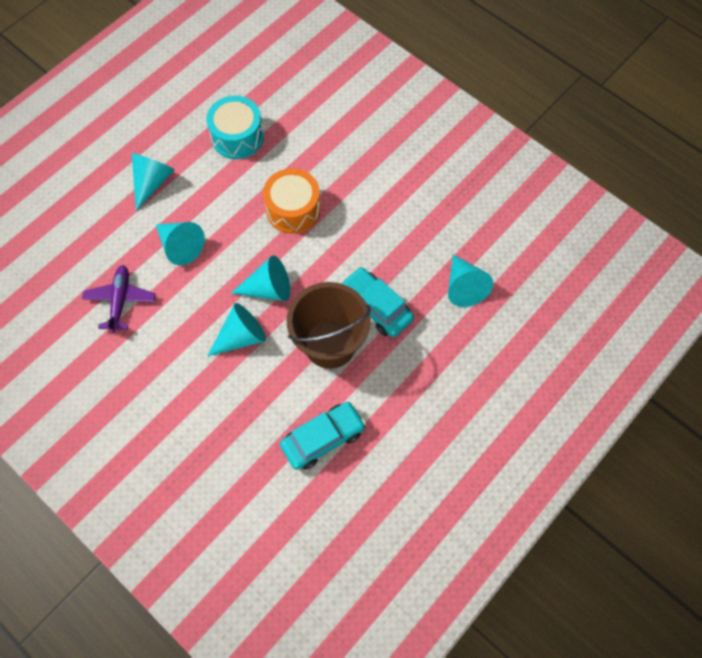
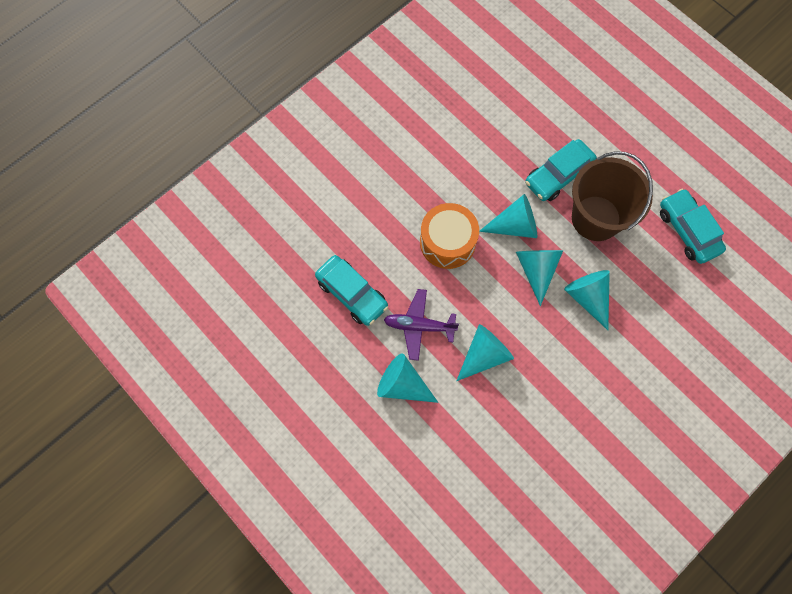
camera: 85 degrees left, 5 degrees up
purple plane [82,265,156,333] -> purple plane moved to [384,289,459,361]
turquoise drum [206,96,264,159] -> turquoise car [315,255,388,326]
turquoise cone [448,255,493,307] -> turquoise cone moved to [479,194,537,238]

